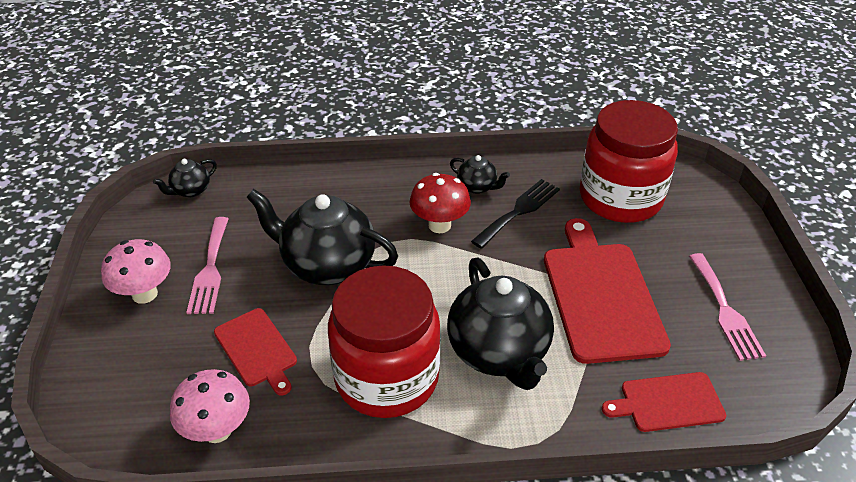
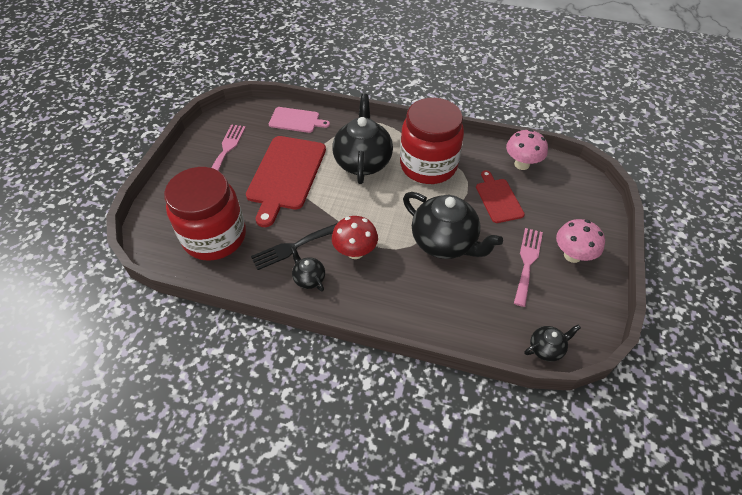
camera: 160 degrees left, 10 degrees up
red cutting board [602,372,727,432] -> pink cutting board [269,107,330,133]

